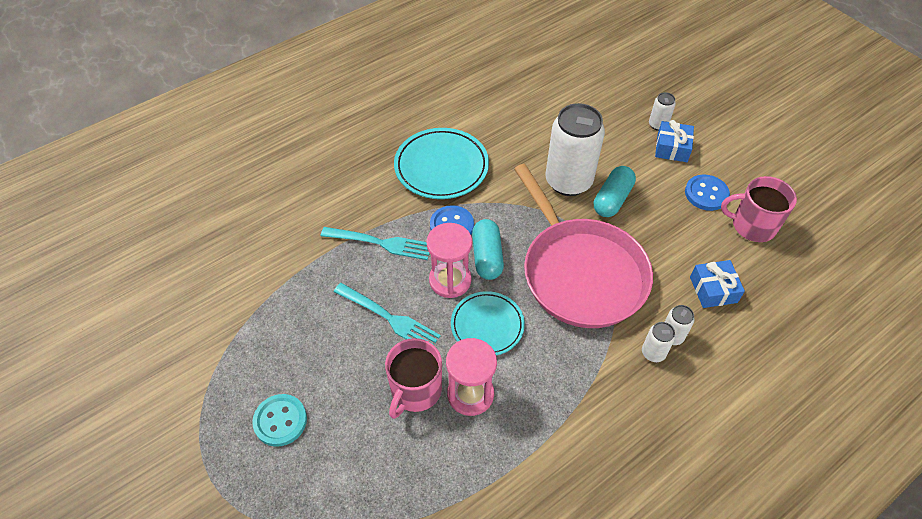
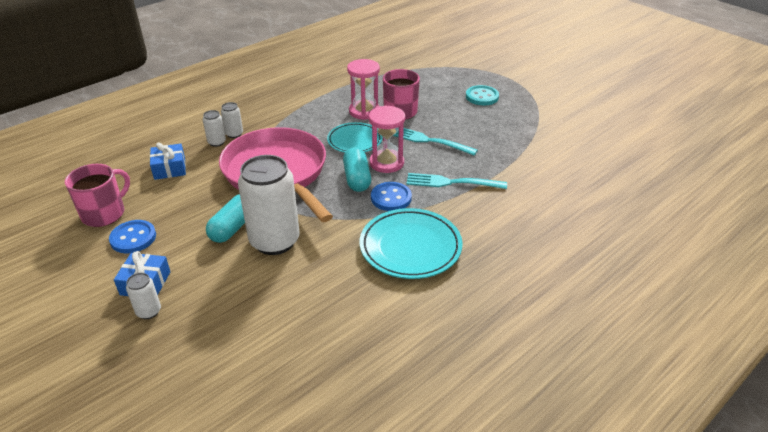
camera: 175 degrees right, 15 degrees down
pink mug [721,176,797,242] -> pink mug turned 60 degrees counterclockwise [65,164,130,227]

